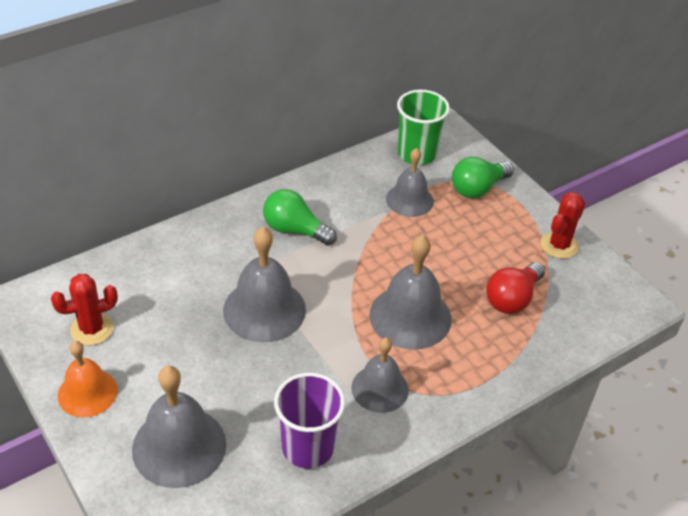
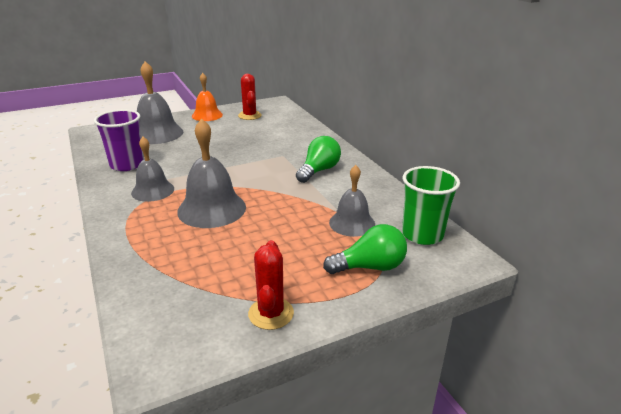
camera: 100 degrees right, 15 degrees down
grey bell [223,227,306,342] -> none
green light bulb [452,157,514,198] -> green light bulb turned 105 degrees clockwise [323,224,407,274]
red light bulb [486,262,545,314] -> none
red cactus [541,192,586,259] -> red cactus turned 45 degrees clockwise [248,240,294,330]

